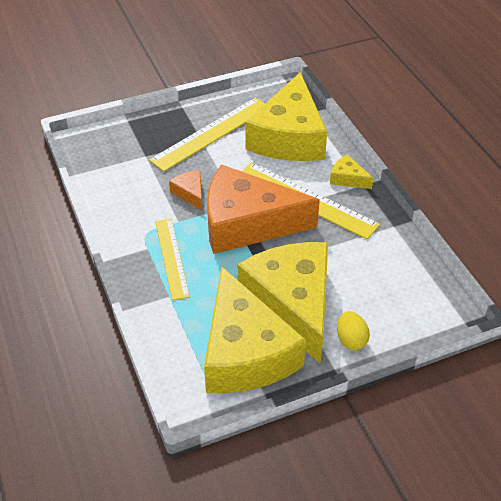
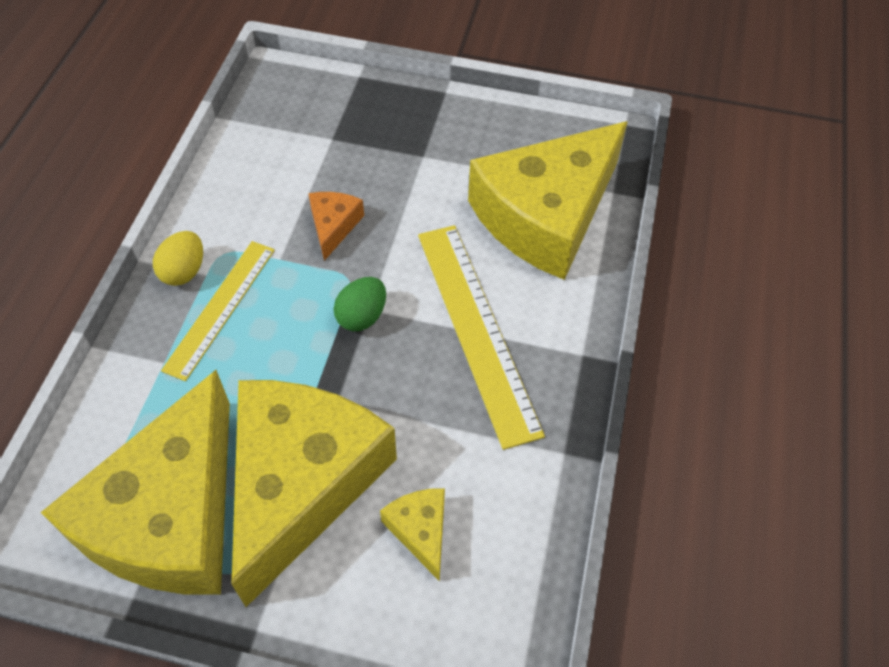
camera: 35 degrees right, 10 degrees up
yellow ruler [149,98,265,172] -> none
orange cheese [207,164,320,254] -> green egg [334,277,386,331]
yellow cheese [330,155,373,189] -> yellow cheese moved to [380,488,445,582]
yellow egg [337,311,370,350] -> yellow egg moved to [153,231,203,286]

